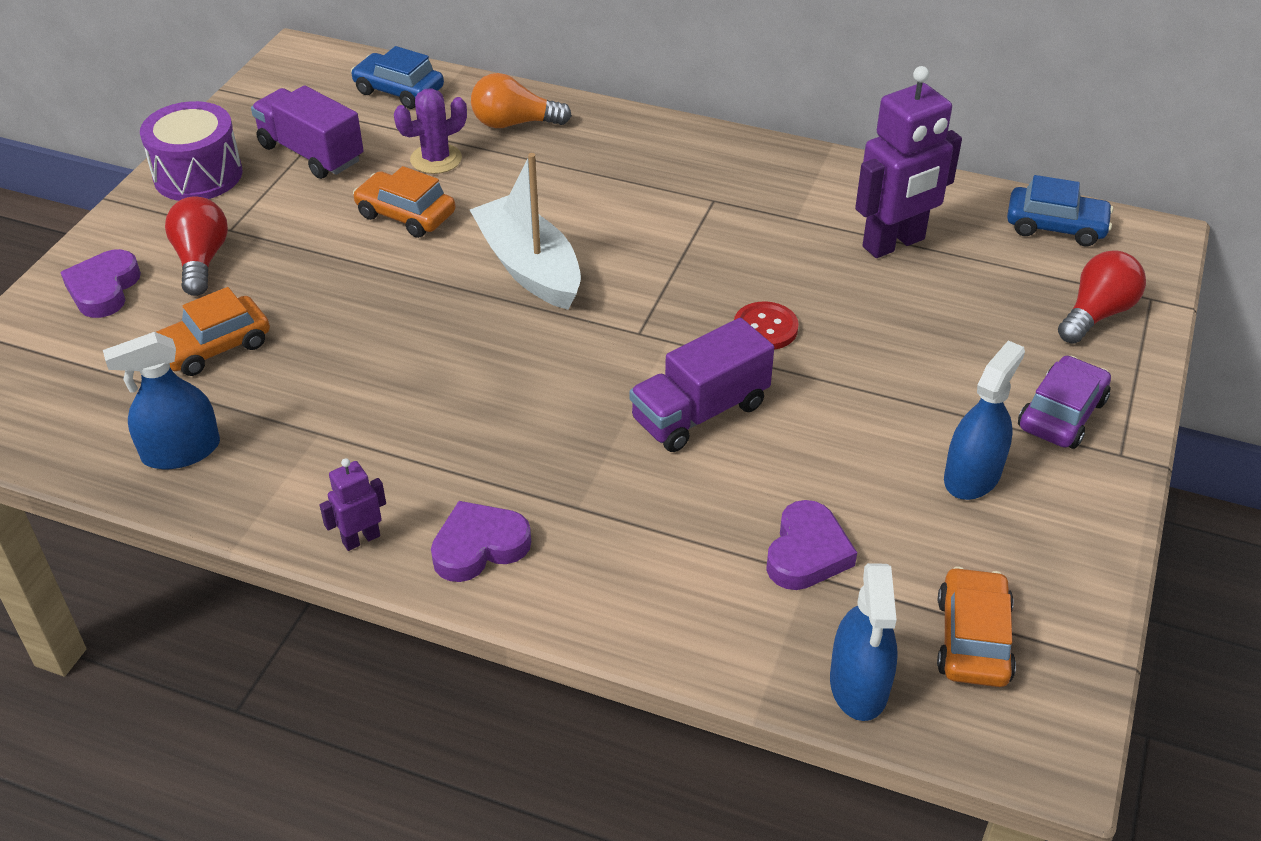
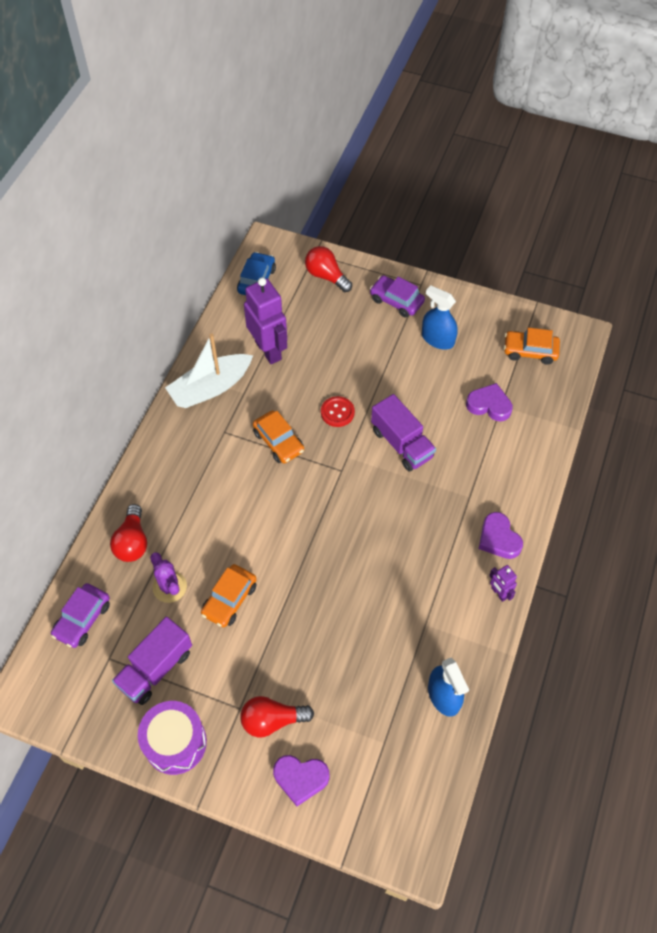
camera: 90 degrees left, 15 degrees up
orange car [156,287,270,376] -> orange car moved to [253,410,304,464]
blue car [351,46,444,109] -> purple car [51,583,110,648]
white boat [470,153,581,310] -> white boat moved to [165,333,253,408]
orange light bulb [471,73,572,128] -> red light bulb [110,504,147,562]
blue spray bottle [830,563,898,721] -> none

